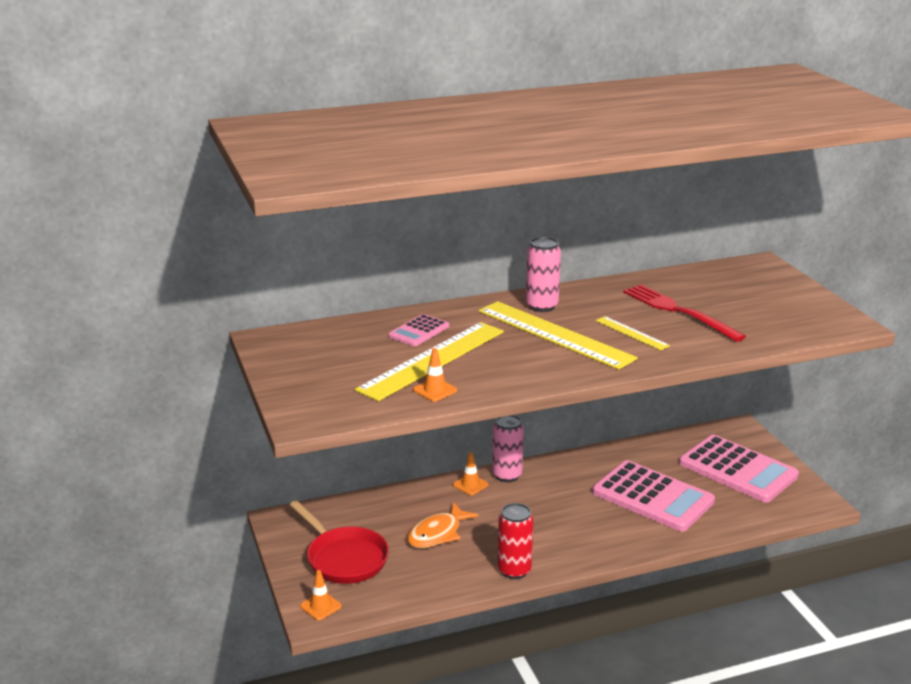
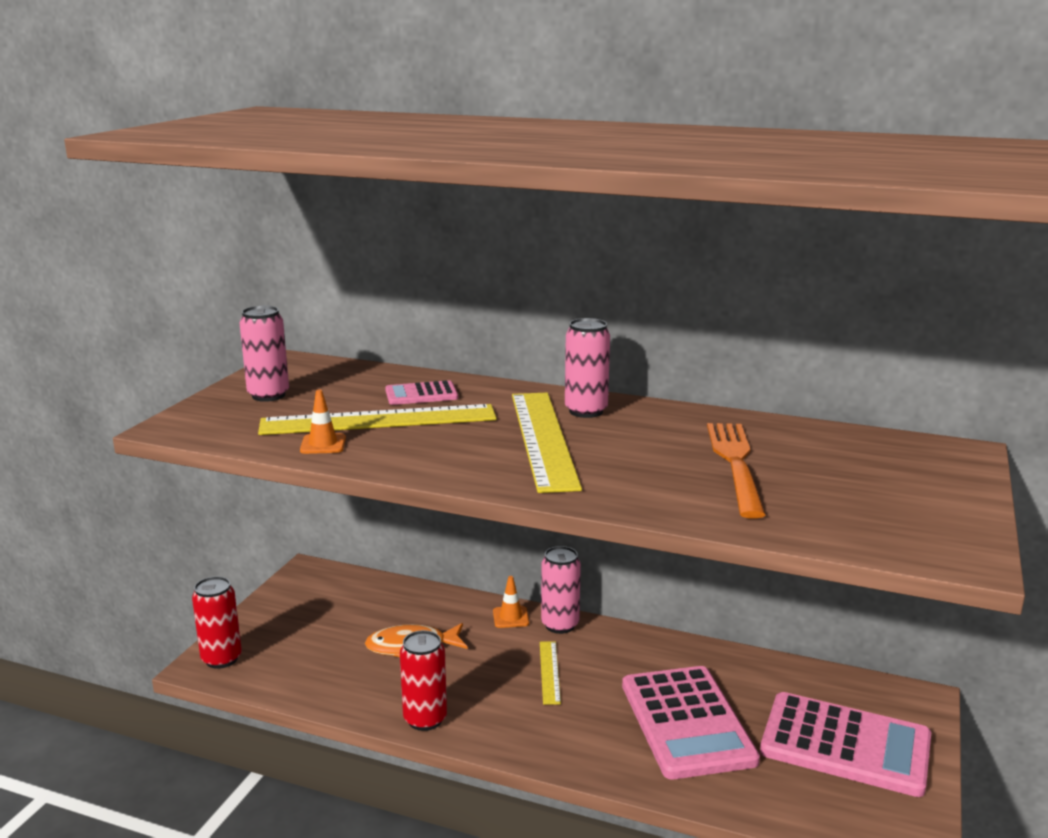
camera: 40 degrees right, 5 degrees down
red pan [290,500,389,584] -> none
orange traffic cone [300,570,342,620] -> red can [192,576,242,669]
yellow ruler [596,316,670,350] -> yellow ruler moved to [540,641,561,705]
red fork [623,284,746,342] -> orange fork [707,423,765,519]
pink calculator [679,435,799,503] -> pink calculator turned 60 degrees counterclockwise [760,692,931,797]
none -> pink can [240,306,289,402]

